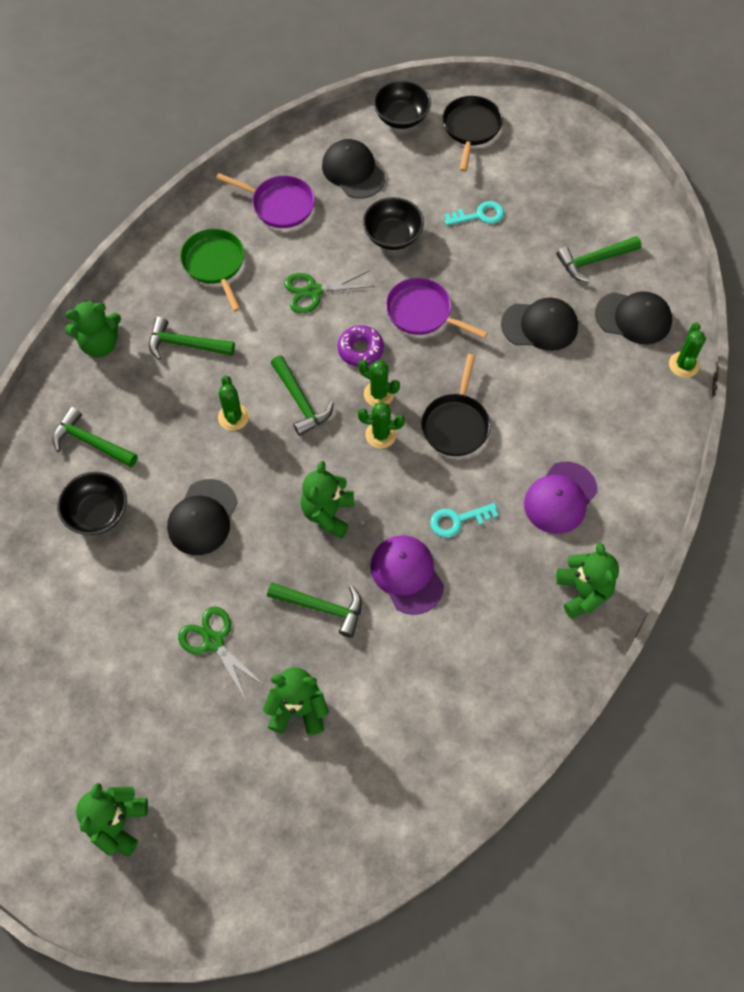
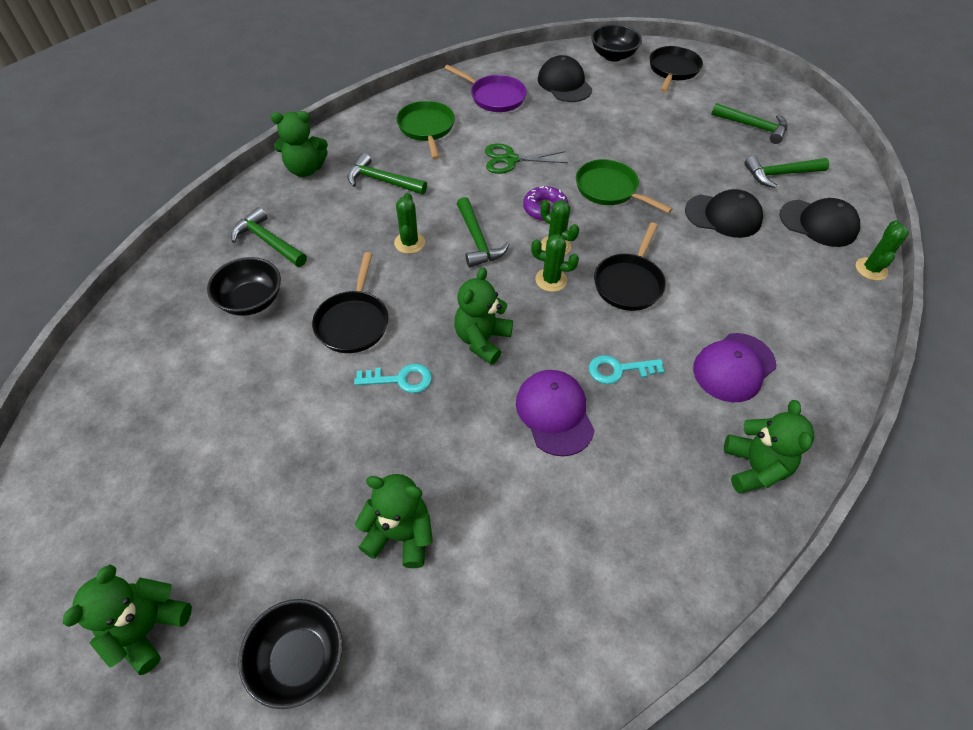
camera: 10 degrees right, 10 degrees down
black cap [167,479,238,555] -> black pan [312,252,388,353]
green scissors [178,606,265,700] -> none
green hammer [267,582,362,638] -> green hammer moved to [711,103,787,144]
black bowl [363,197,424,250] -> black bowl moved to [238,599,343,709]
purple pan [386,278,488,339] -> green pan [576,159,673,213]
turquoise key [444,201,504,225] -> turquoise key moved to [354,364,432,393]

